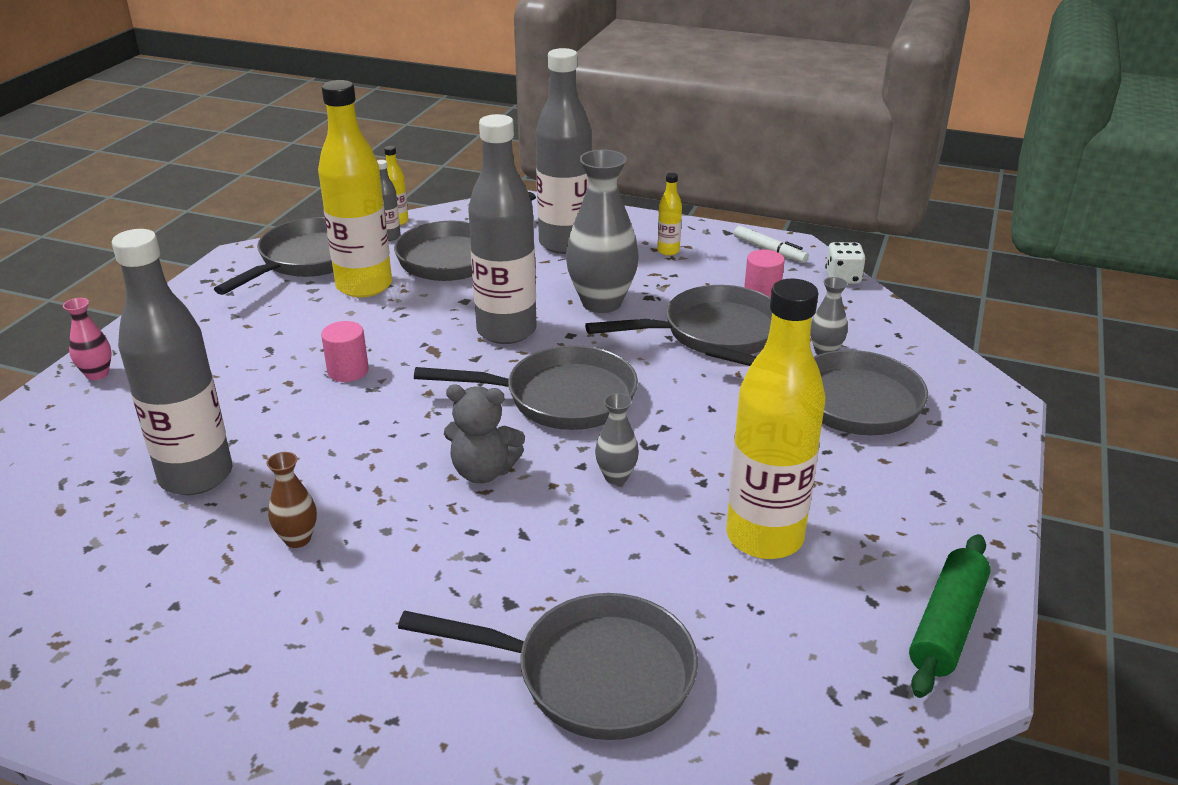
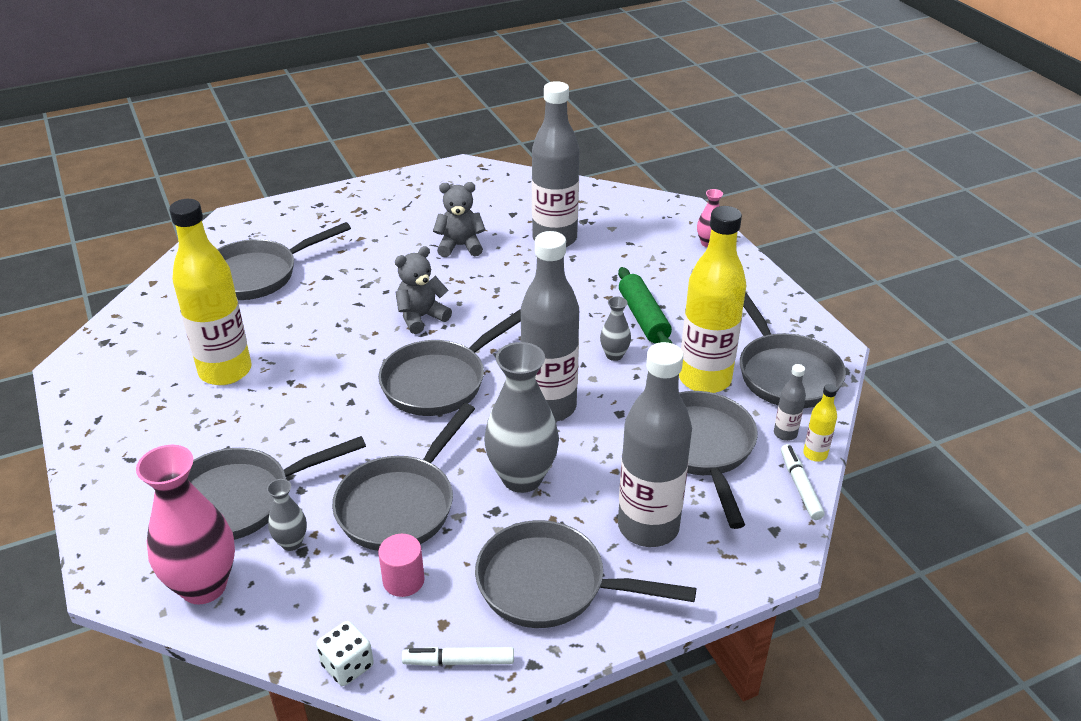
camera: 135 degrees right, 5 degrees up
brown vase [266,452,317,548] -> grey teddy bear [433,182,486,257]
pink cylinder [321,321,369,382] -> none
grey vase [595,393,639,484] -> grey vase moved to [600,297,631,361]
yellow bottle [657,173,682,256] -> grey pan [475,520,697,628]
green rolling pin [909,534,991,698] -> green rolling pin moved to [618,267,673,344]
none -> pink vase [136,445,235,604]
none -> white marker [781,444,825,520]

